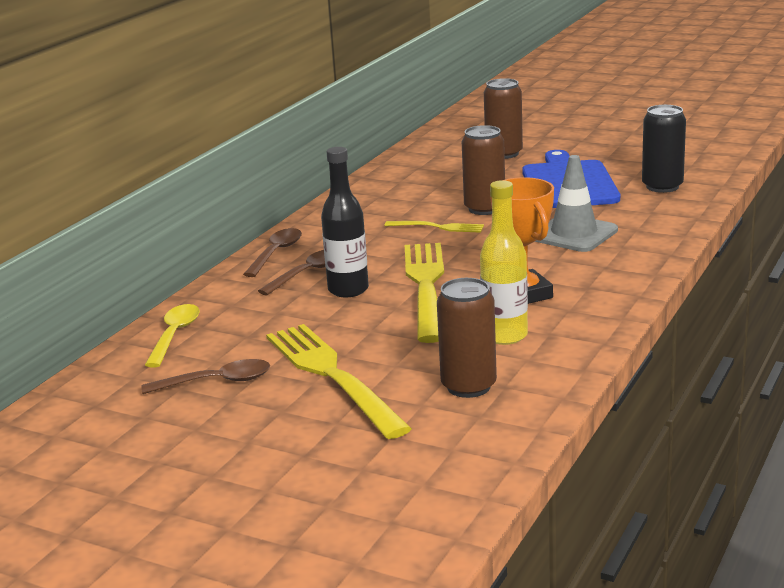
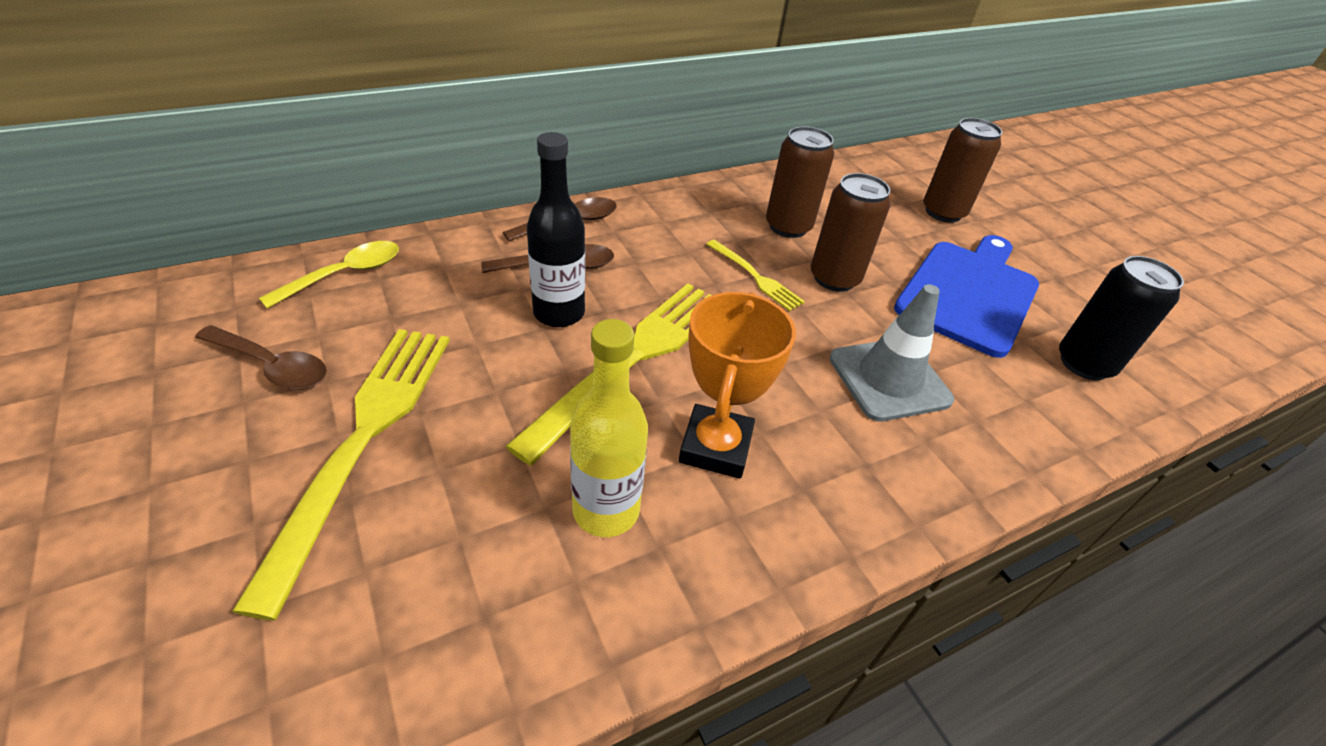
camera: 30 degrees right, 20 degrees up
brown can [437,278,497,398] -> brown can moved to [766,126,834,238]

